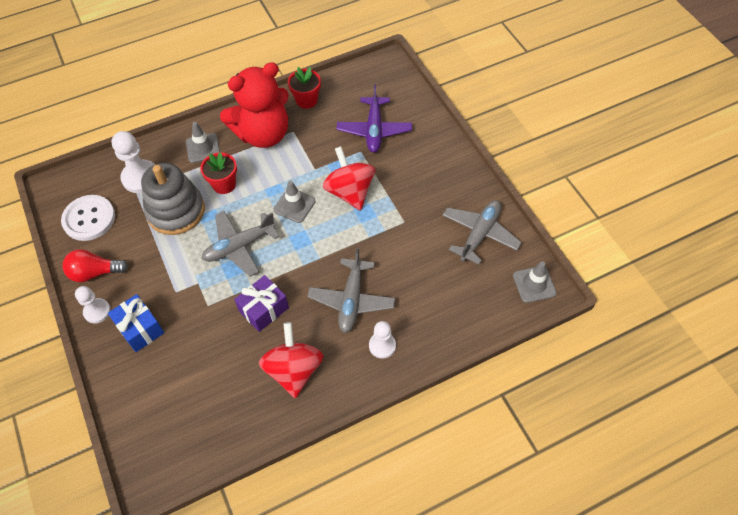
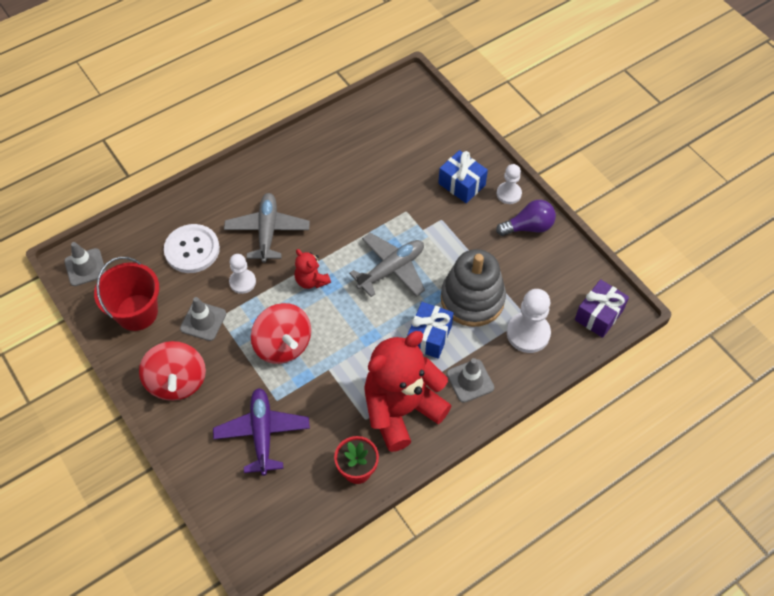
camera: 170 degrees right, 0 degrees up
white button [61,195,115,241] -> white button moved to [164,224,220,273]
red light bulb [63,249,128,282] -> purple light bulb [496,200,556,236]
red flower pot [200,152,237,194] -> blue gift [407,302,453,359]
purple gift [234,275,289,332] -> purple gift moved to [575,279,629,338]
red spinning top [259,322,323,398] -> red spinning top moved to [139,341,206,401]
grey traffic cone [274,180,316,223] -> grey traffic cone moved to [180,297,226,341]
white pawn [369,321,396,359] -> white pawn moved to [229,254,256,294]
grey plane [443,200,522,265] -> red bucket [94,257,159,331]
none -> red teddy bear [294,249,331,289]

